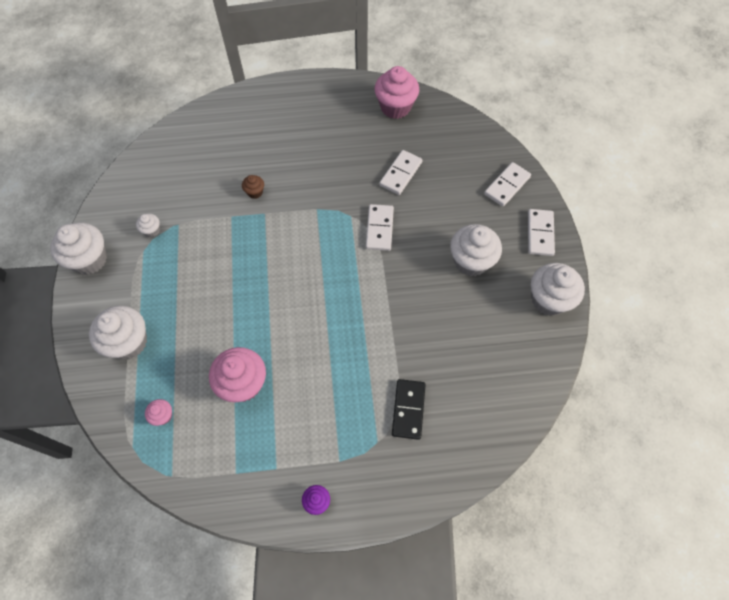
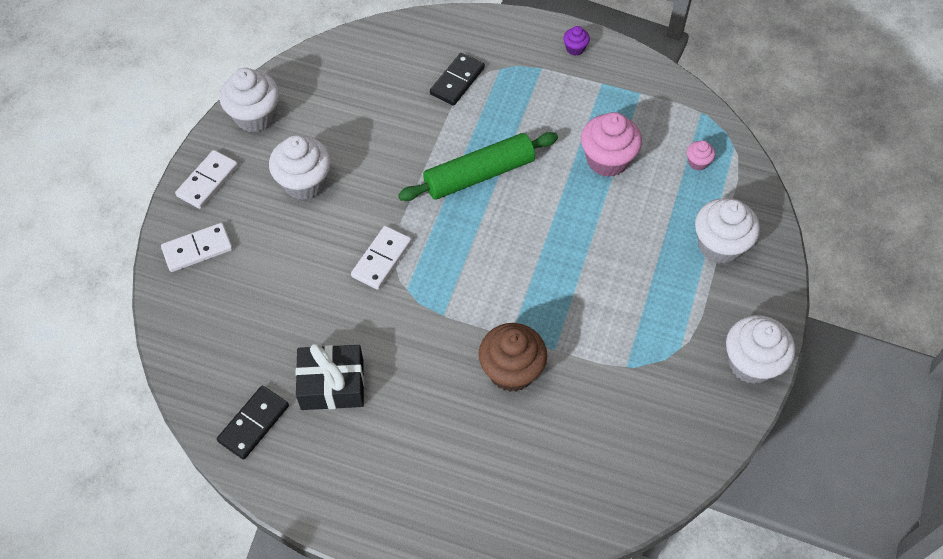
camera: 155 degrees left, 5 degrees down
white cupcake [136,213,160,238] -> none
brown cupcake [242,175,264,199] -> brown cupcake [479,323,547,392], size x2.12
pink cupcake [374,66,419,119] -> black domino [217,386,289,460]
white domino [379,150,422,195] -> none
none -> black gift [296,344,364,410]
none -> green rolling pin [398,132,558,201]

